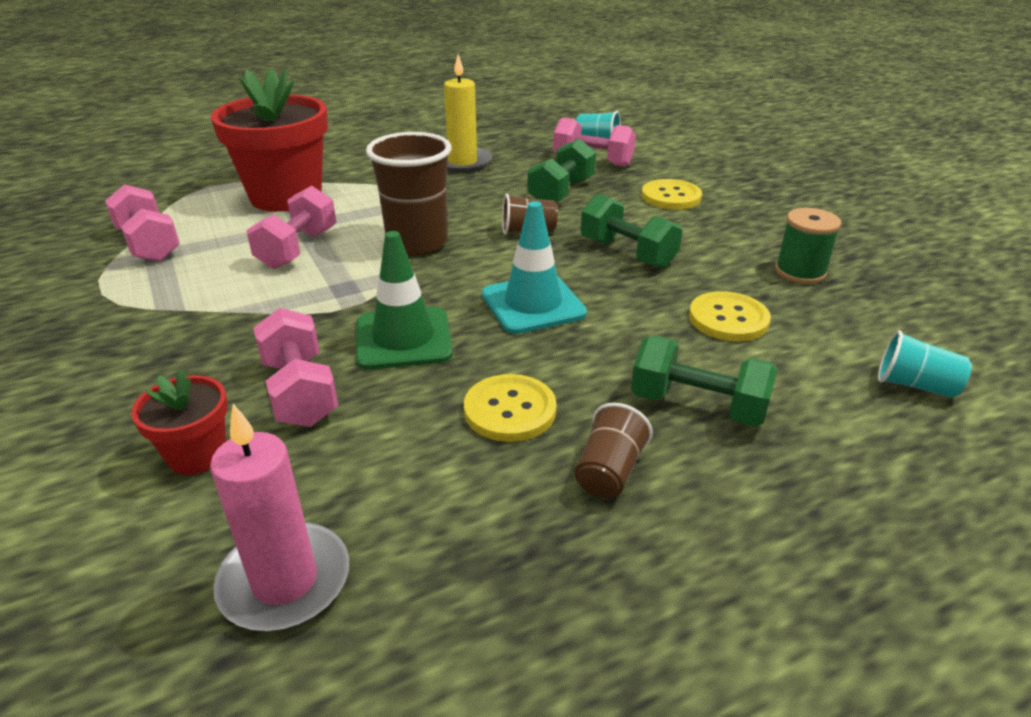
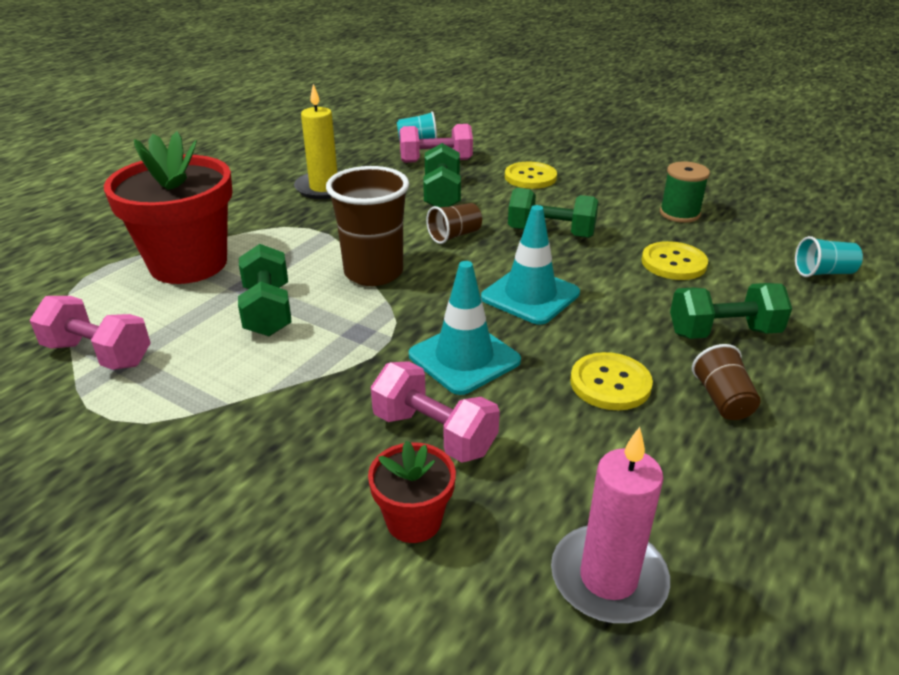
camera: 30 degrees left, 0 degrees up
pink dumbbell [247,186,336,269] -> green dumbbell [238,244,291,336]
green traffic cone [356,231,453,370] -> turquoise traffic cone [409,261,521,395]

